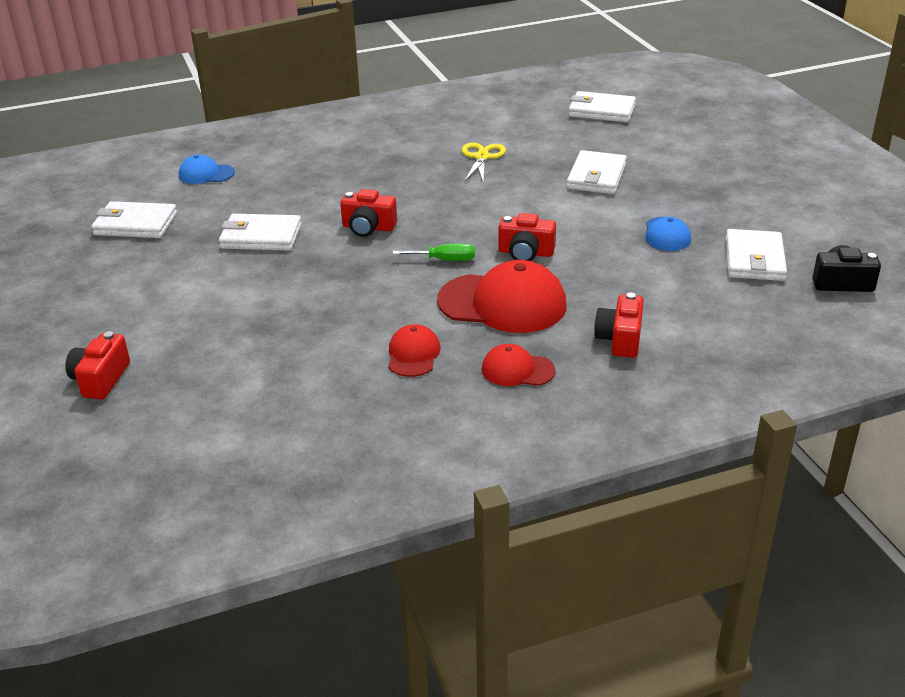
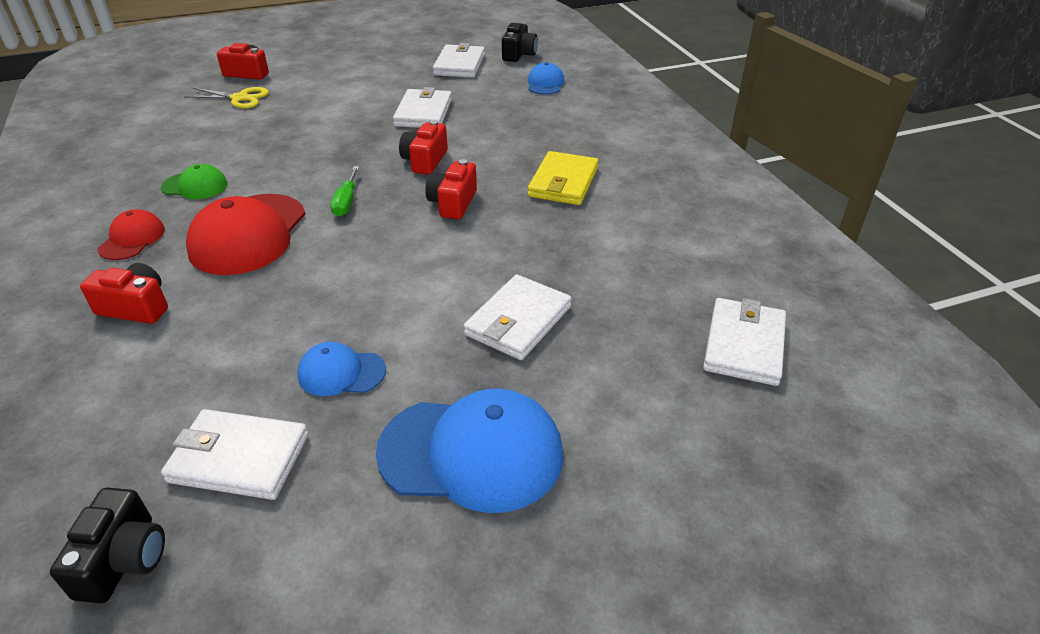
camera: 90 degrees right, 5 degrees up
red cap [388,324,441,377] -> green cap [161,164,228,199]
yellow scissors [461,142,506,183] -> yellow scissors moved to [184,87,269,108]
red camera [498,213,556,261] -> red camera moved to [425,159,477,219]
white wallet [567,150,627,194] -> white wallet turned 75 degrees counterclockwise [464,274,572,360]
none -> blue cap [376,389,563,513]
none -> black camera [502,23,538,62]
none -> yellow wallet [528,151,599,205]

